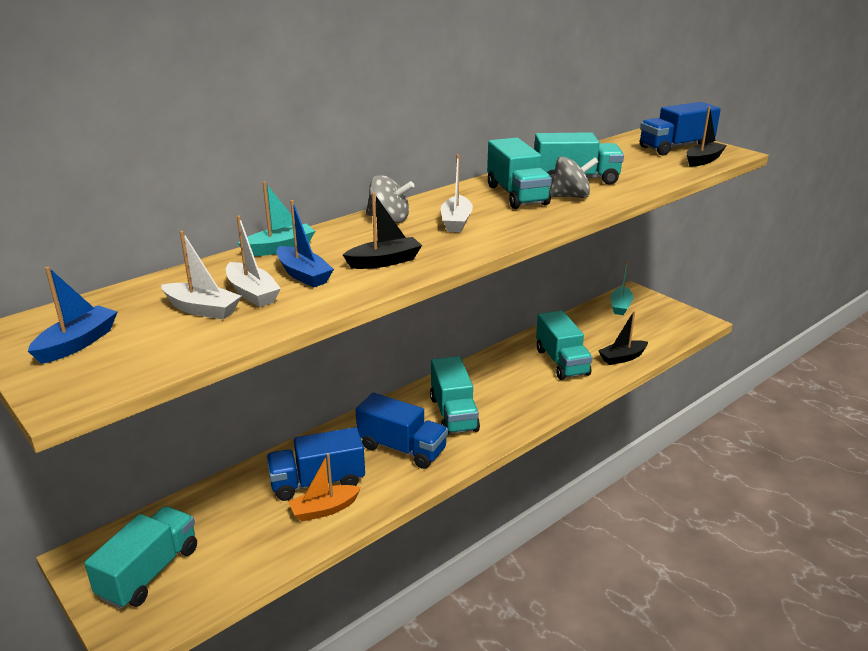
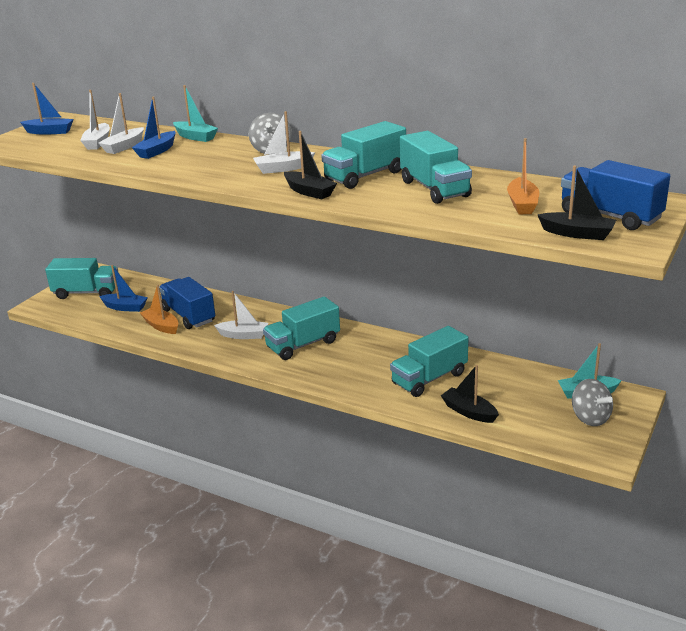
camera: 70 degrees right, 0 degrees up
black boat [343,193,422,269] -> black boat moved to [284,131,337,199]
blue truck [356,393,448,469] -> white boat [214,291,268,339]
grey spinning top [549,156,599,198] -> grey spinning top moved to [572,379,613,426]
none -> blue boat [99,265,148,312]
none -> orange boat [507,138,539,214]

